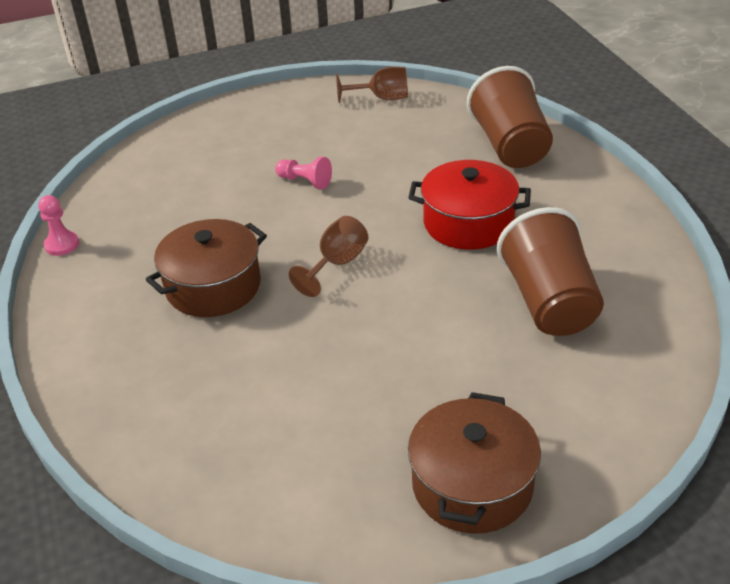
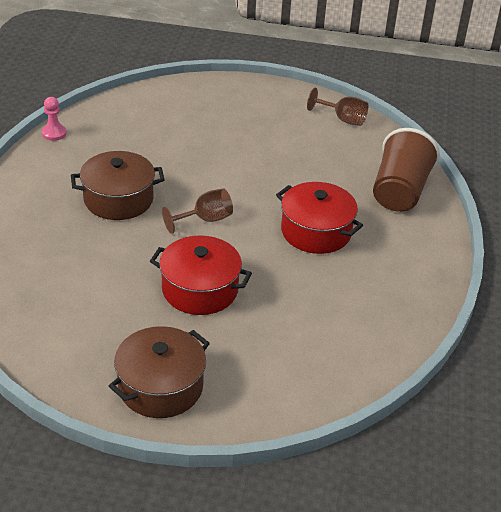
camera: 25 degrees right, 0 degrees up
pink pawn [275,157,332,189] -> none
brown cup [497,207,604,336] -> none
none -> red pot [150,236,252,315]

